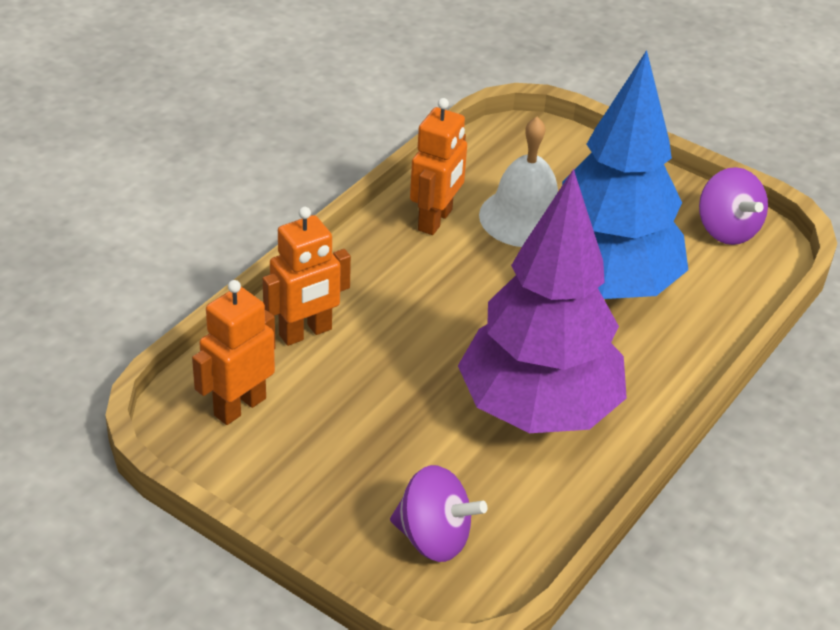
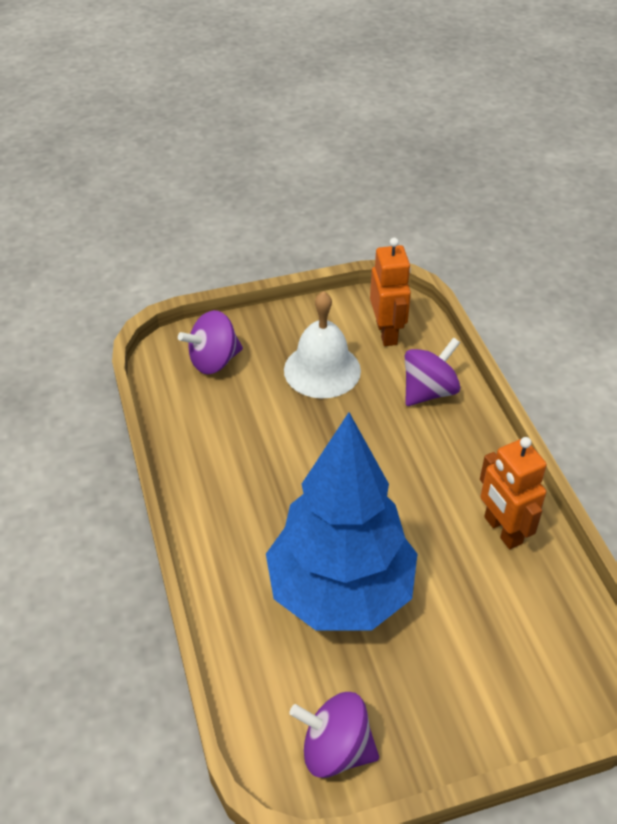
camera: 130 degrees right, 5 degrees up
orange robot [262,207,351,346] -> purple spinning top [405,337,460,406]
purple tree [458,169,627,433] -> none
white bell [479,117,558,247] -> white bell moved to [284,291,361,399]

